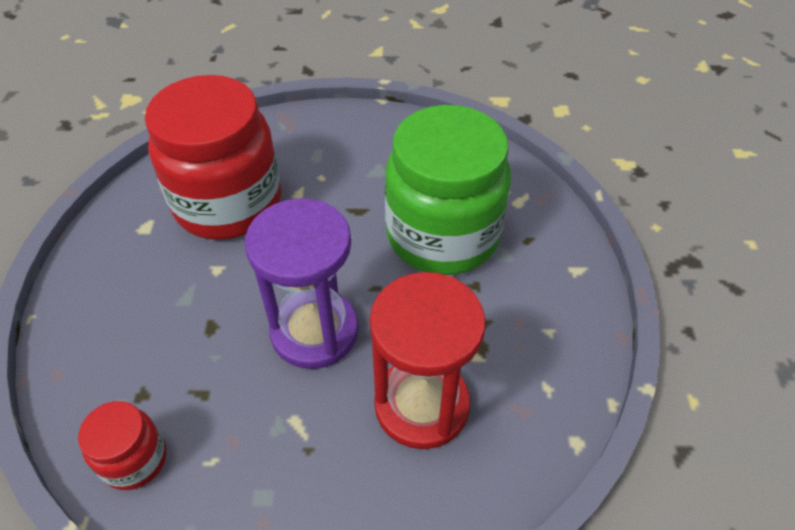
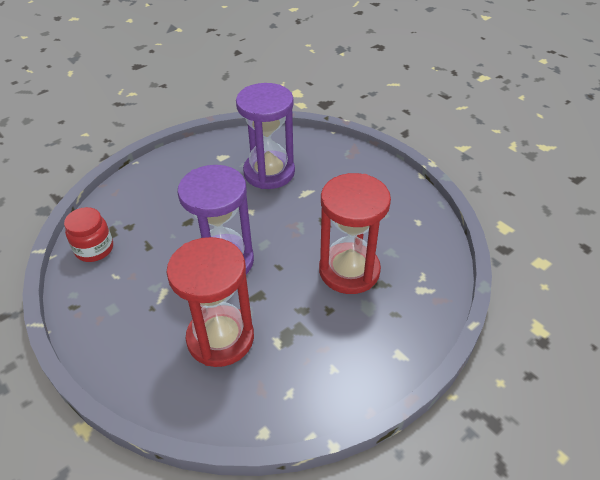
camera: 50 degrees right, 5 degrees down
red jar [145,75,281,240] -> purple hourglass [236,83,295,189]
green jar [385,105,511,275] -> red hourglass [319,173,391,294]

